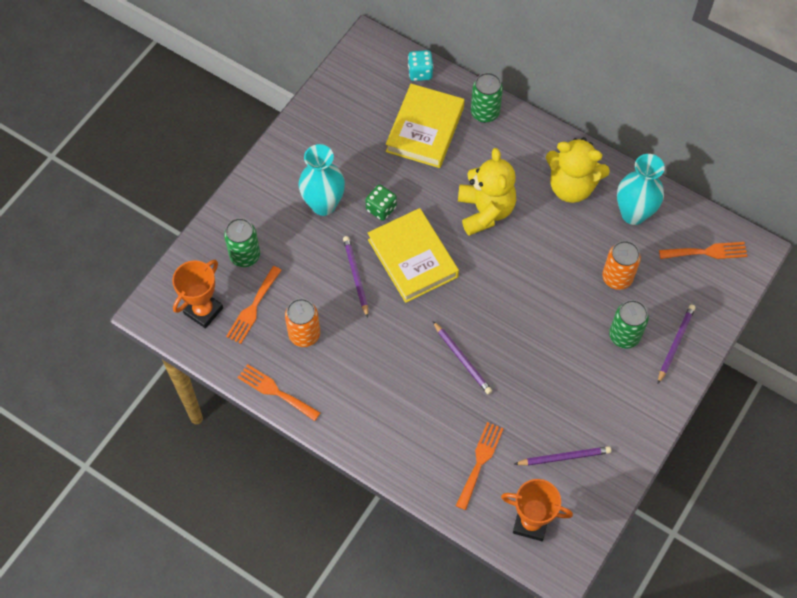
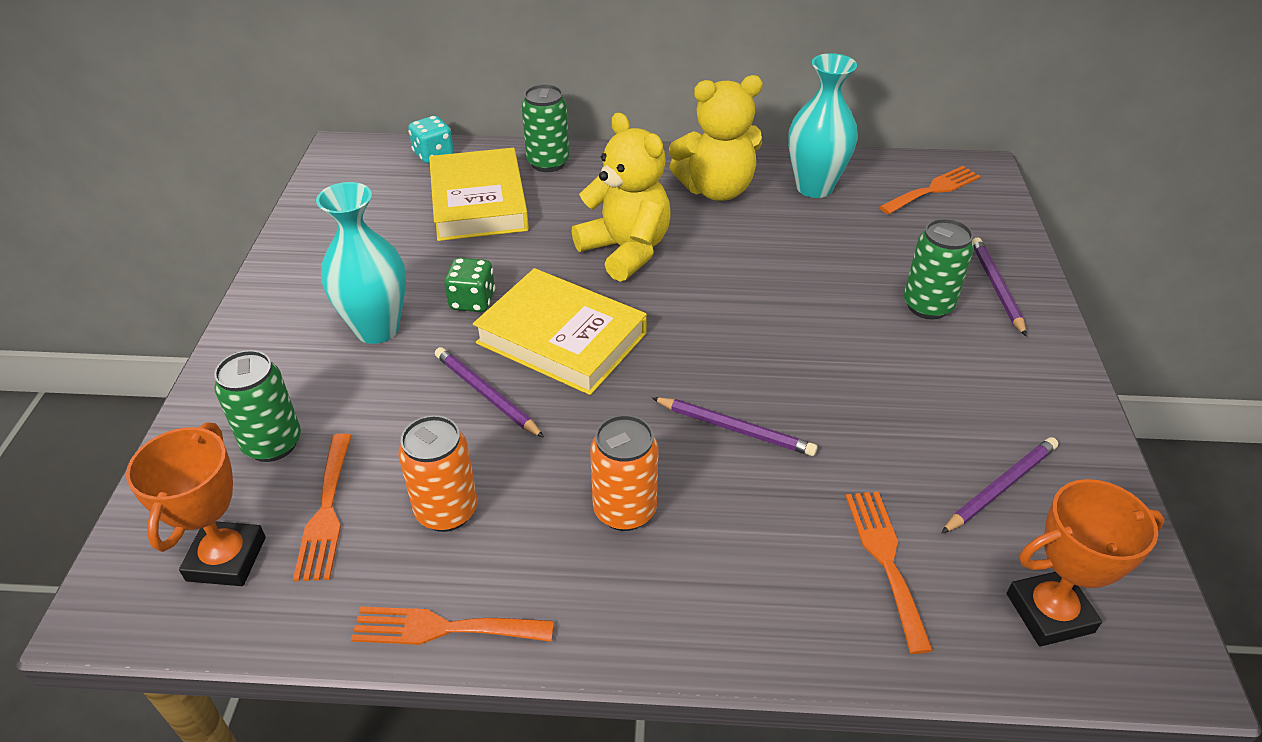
camera: 30 degrees left, 20 degrees down
orange can [602,241,641,290] -> orange can moved to [590,415,659,531]

